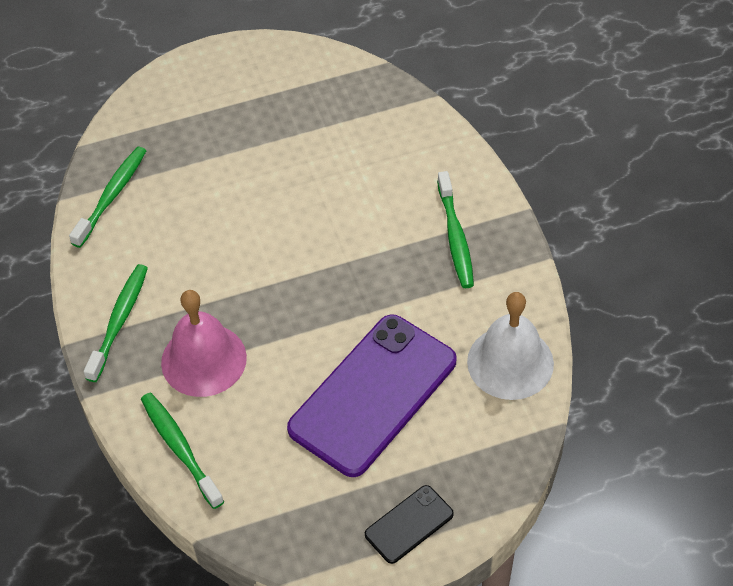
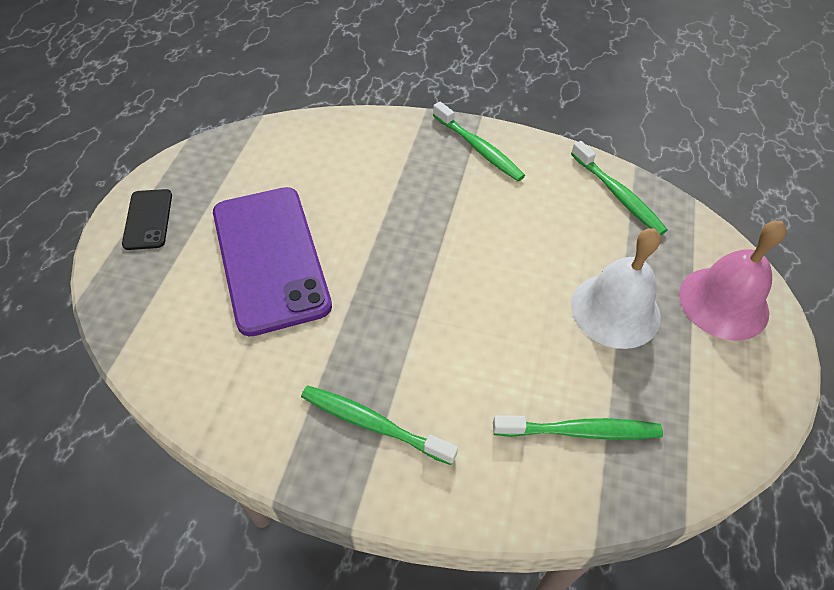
camera: 120 degrees right, 0 degrees up
green toothbrush [141,393,224,509] -> green toothbrush moved to [493,415,663,440]
pink bell [161,290,247,397] -> pink bell moved to [679,221,787,341]
white bell [467,292,554,400] -> white bell moved to [571,228,661,349]

